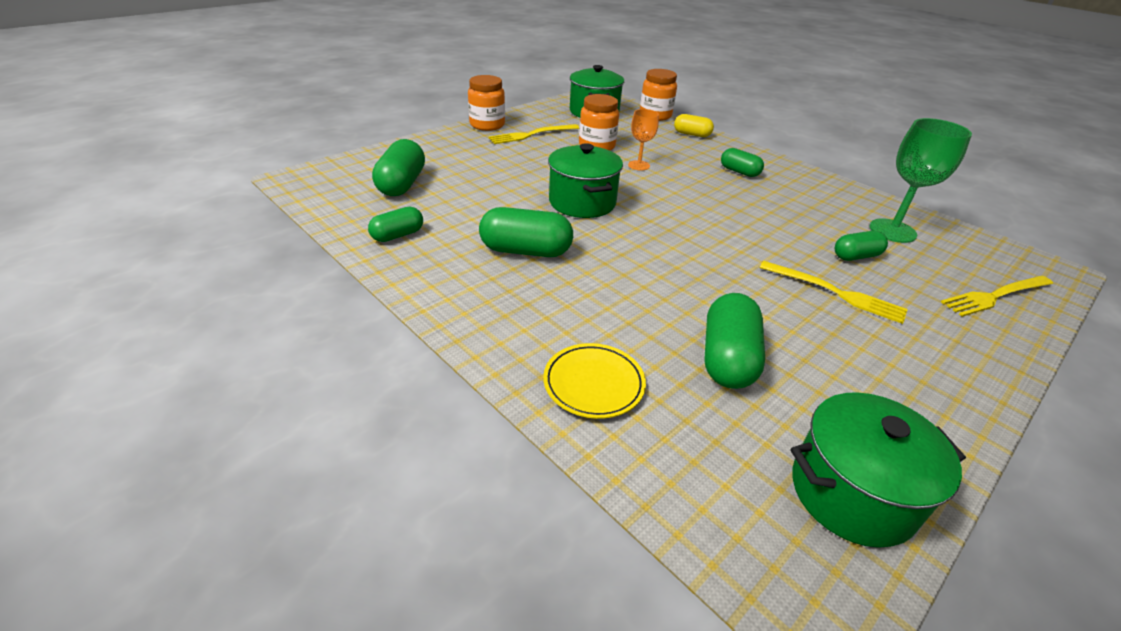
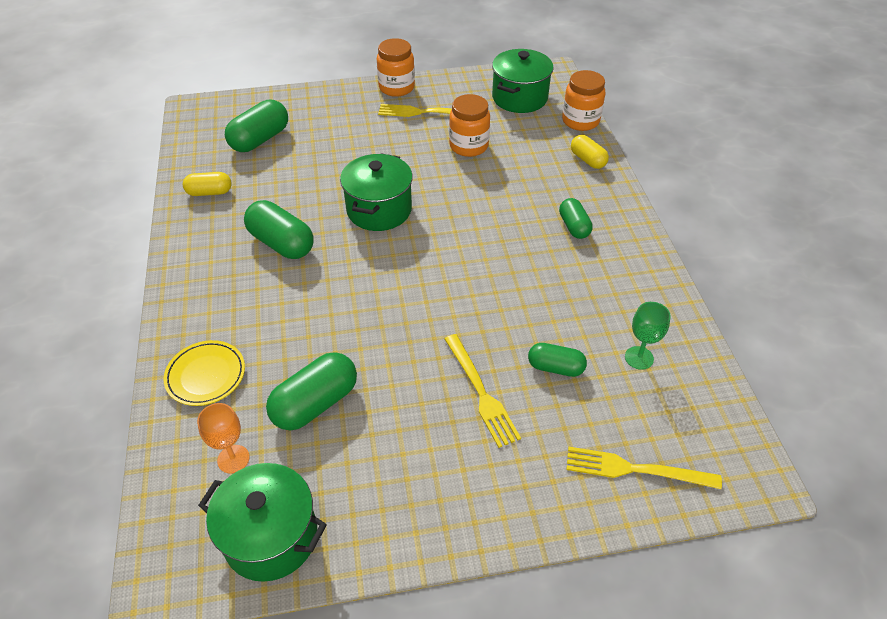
camera: 35 degrees right, 10 degrees up
green capsule [368,207,423,242] -> yellow capsule [183,172,232,196]
orange goblet [628,109,659,171] -> orange goblet moved to [197,403,250,474]
green goblet [869,118,972,243] -> green goblet [625,302,671,370], size x0.58

